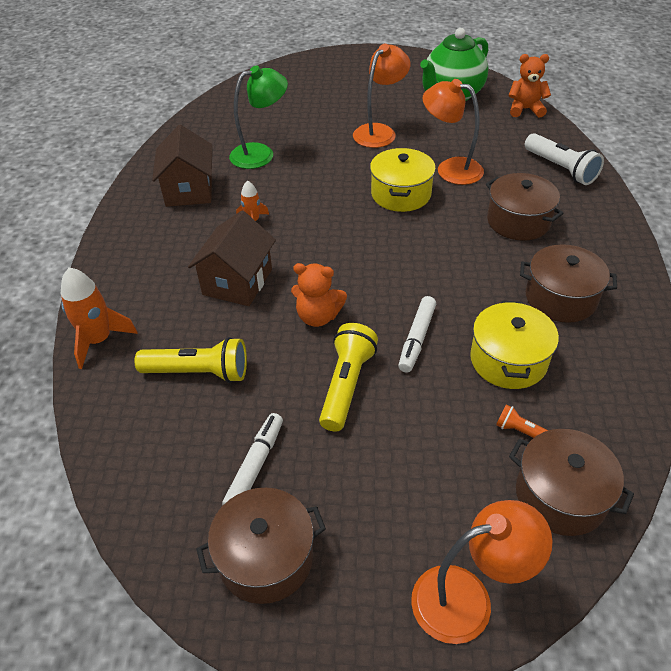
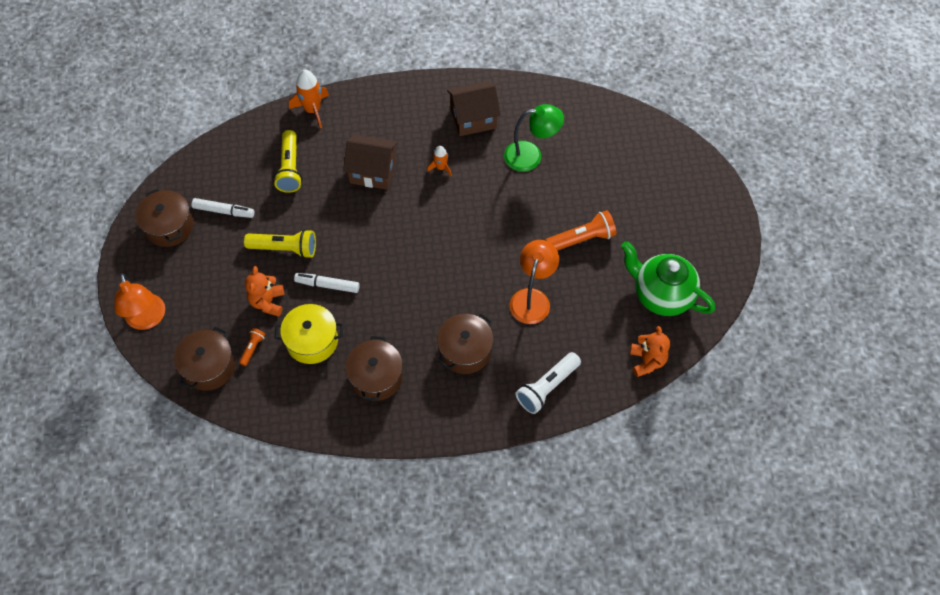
camera: 80 degrees right, 15 degrees up
green lamp [229,65,288,169] -> green lamp turned 60 degrees counterclockwise [504,104,564,172]
orange teddy bear [291,263,347,327] -> orange teddy bear moved to [245,266,285,317]
orange lamp [353,44,410,148] -> orange flashlight [545,210,616,251]
yellow pot [370,148,436,212] -> none

